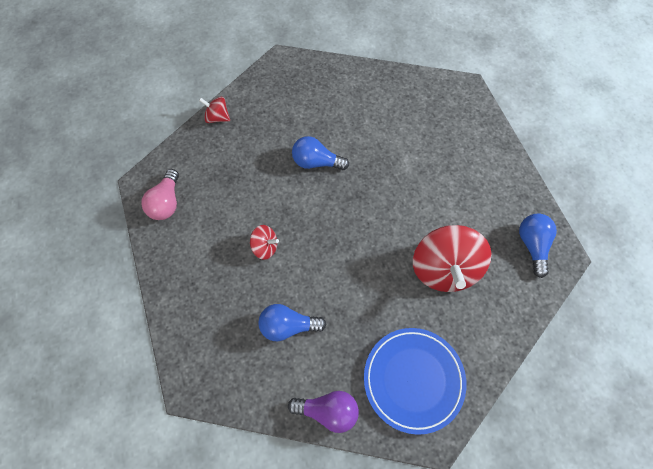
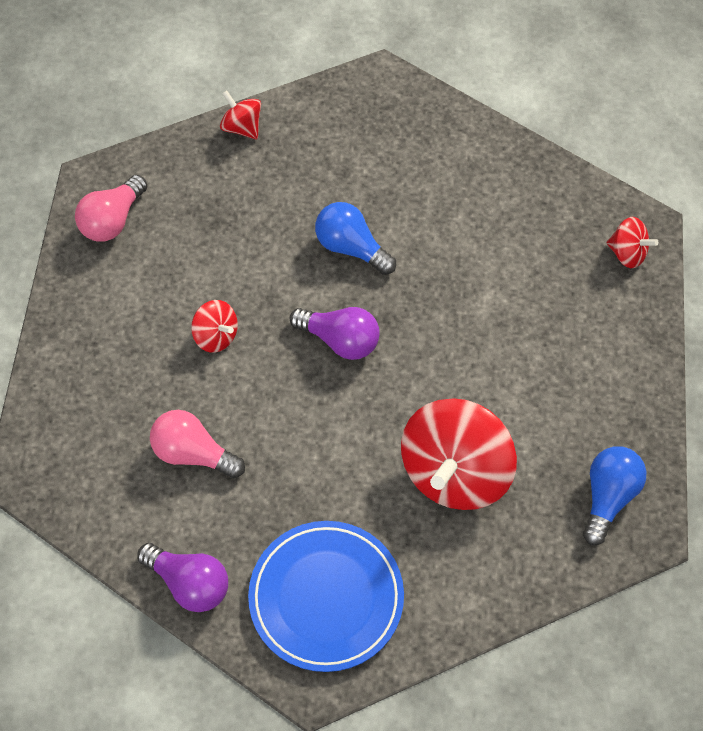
camera: 25 degrees right, 5 degrees down
blue light bulb [259,304,327,341] -> pink light bulb [150,410,245,478]
none -> purple light bulb [290,307,380,360]
none -> red spinning top [606,217,658,268]

